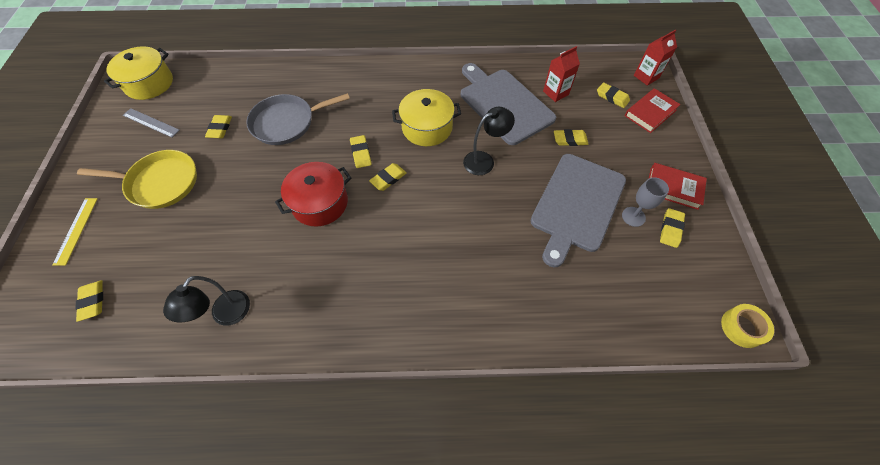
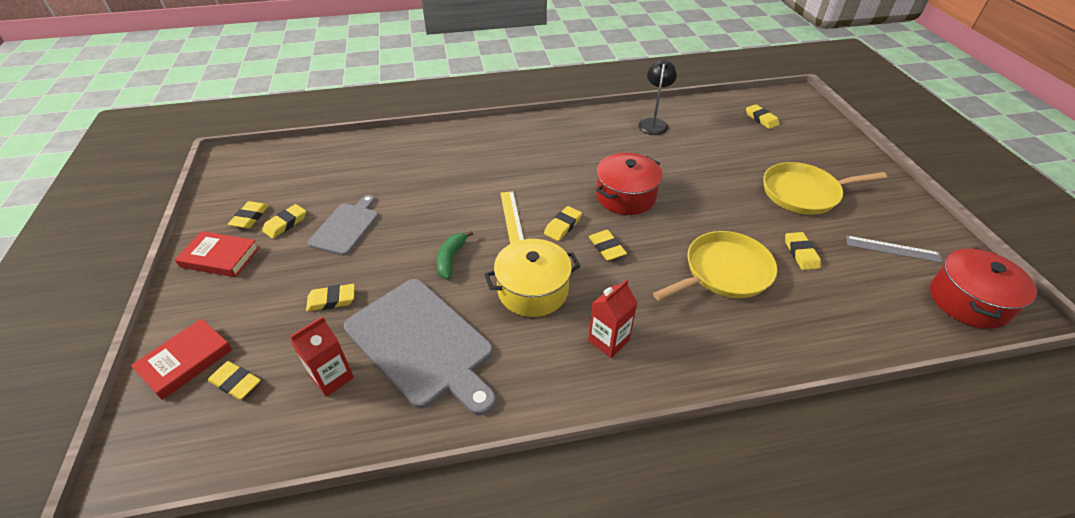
camera: 170 degrees right, 15 degrees down
yellow ruler [52,198,97,265] -> yellow ruler moved to [500,191,524,244]
yellow pot [104,47,173,100] -> red pot [930,247,1037,329]
grey pan [246,93,350,145] -> yellow pan [653,231,777,301]
black lamp [463,107,515,175] -> green banana [436,231,473,279]
grey cutting board [531,154,626,267] -> grey cutting board [307,195,379,256], size x0.58
grey goblet [622,177,669,227] -> yellow eraser [262,204,306,238]
red carton [634,30,677,86] -> red carton moved to [588,279,637,358]
yellow tape [721,304,774,348] -> none

